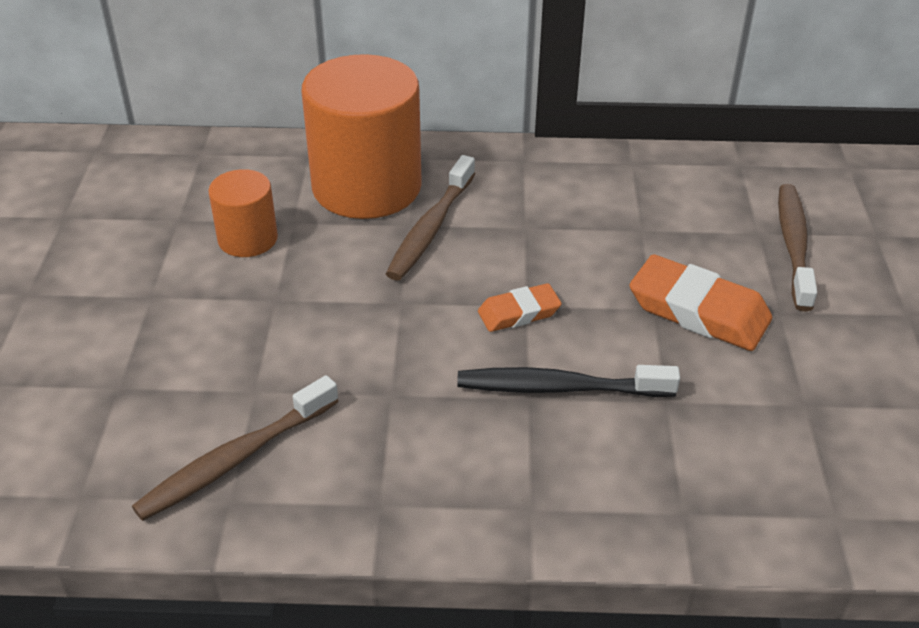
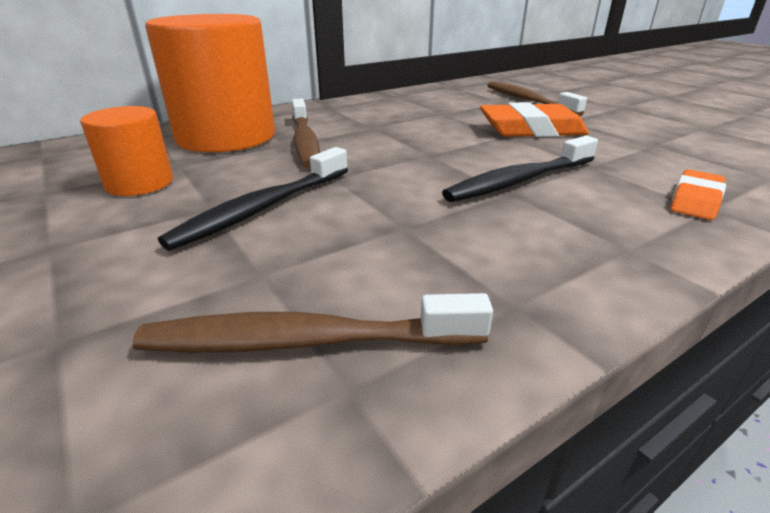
camera: 35 degrees left, 10 degrees down
brown toothbrush [132,375,339,521] -> brown toothbrush turned 75 degrees clockwise [132,293,493,353]
orange eraser [478,283,562,332] -> orange eraser moved to [670,169,726,220]
none -> black toothbrush [158,147,348,251]

